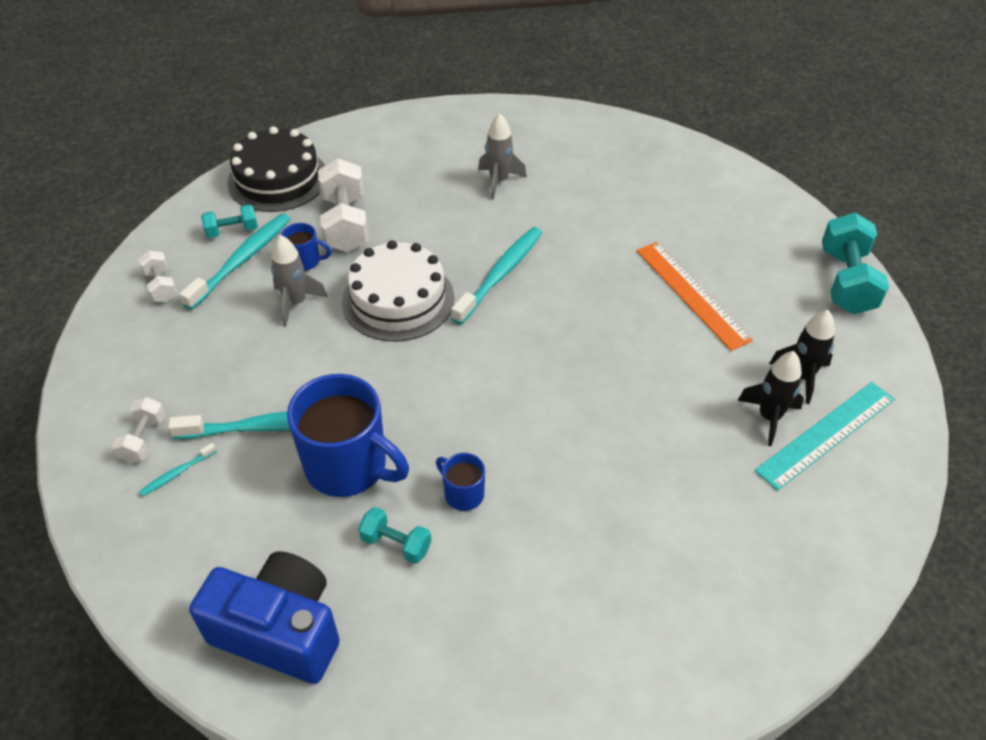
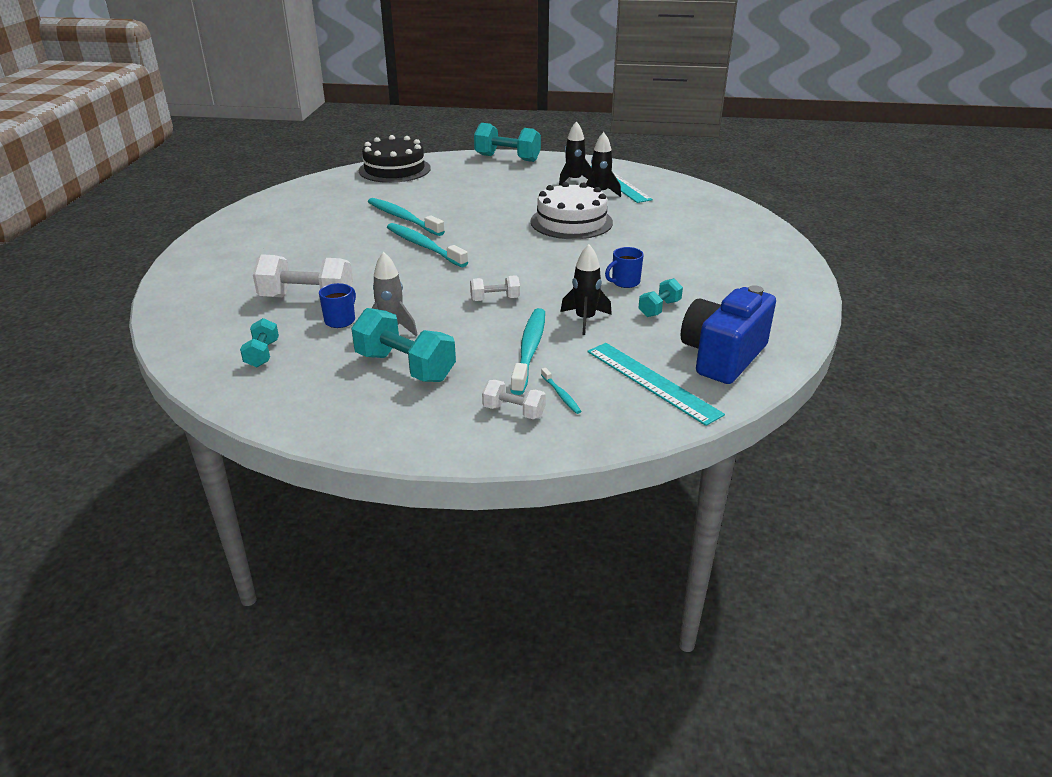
camera: 75 degrees left, 15 degrees down
white dumbbell [138,251,178,302] -> white dumbbell moved to [470,275,520,301]
turquoise toothbrush [179,214,290,310] -> turquoise toothbrush moved to [368,198,445,236]
black cake [227,126,325,212] -> black cake moved to [359,135,431,183]
blue mug [287,374,409,497] -> black rocket [560,244,612,335]
white cake [342,240,454,341] -> white cake moved to [531,182,613,239]
grey rocket [478,113,527,200] -> none
orange ruler [636,242,753,351] -> none
none -> turquoise dumbbell [351,308,456,382]
none -> turquoise ruler [587,343,725,426]

